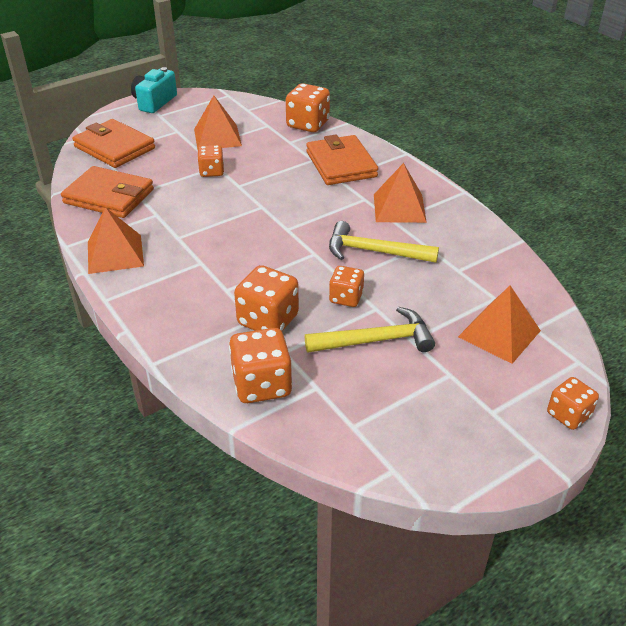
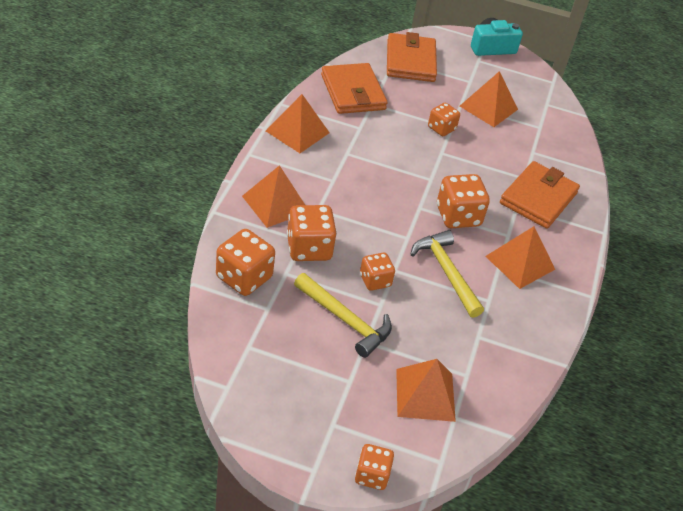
camera: 45 degrees right, 5 degrees up
orange dice [286,83,330,132] -> orange dice moved to [437,174,490,228]
none -> orange pyramid [242,165,305,228]

